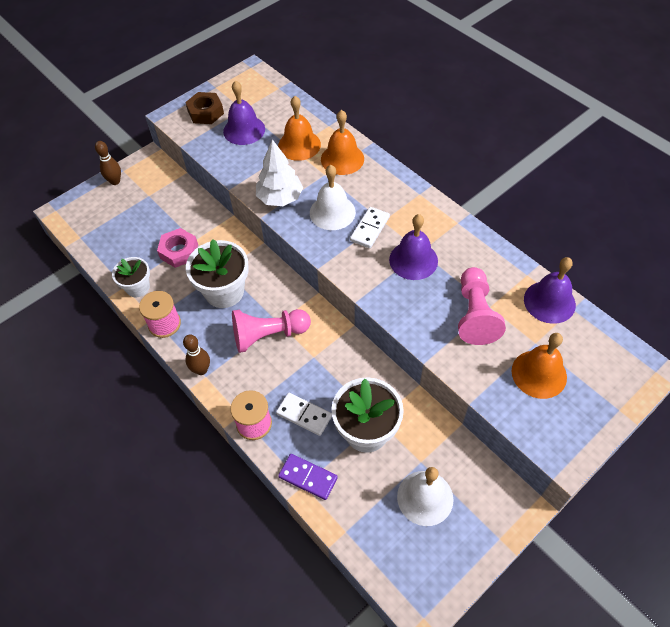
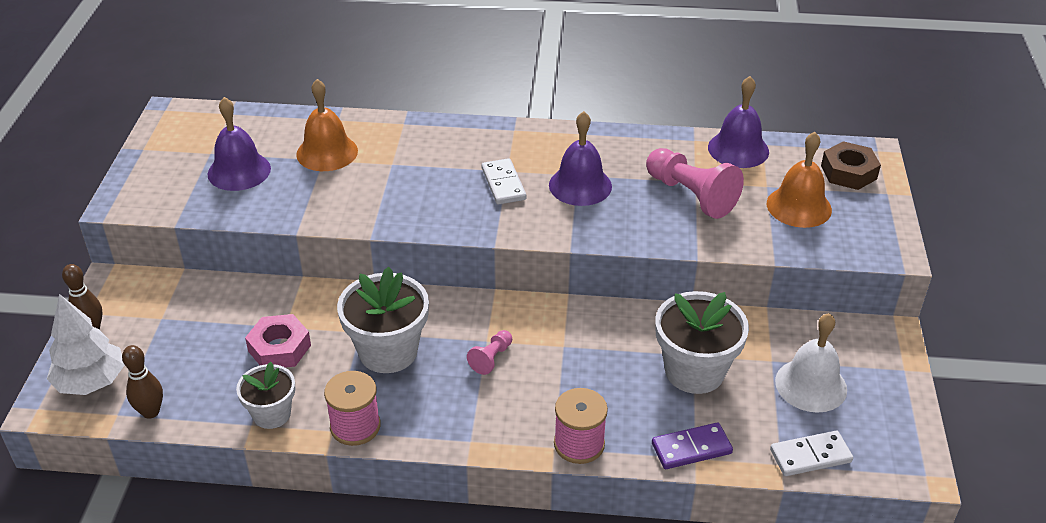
camera: 45 degrees left, 15 degrees down
brown bowling pin [183,335,210,375] -> brown bowling pin moved to [122,345,163,419]
brown nut [185,92,224,124] -> brown nut moved to [821,141,881,190]
pink pawn [232,309,311,353] -> pink pawn [467,330,512,375], size x0.50
white tree [256,139,303,206] -> white tree moved to [47,294,125,395]
white domino [276,393,332,436] -> white domino moved to [770,431,853,476]
white bell [310,165,356,230] -> none
orange bell [321,110,364,175] -> none

